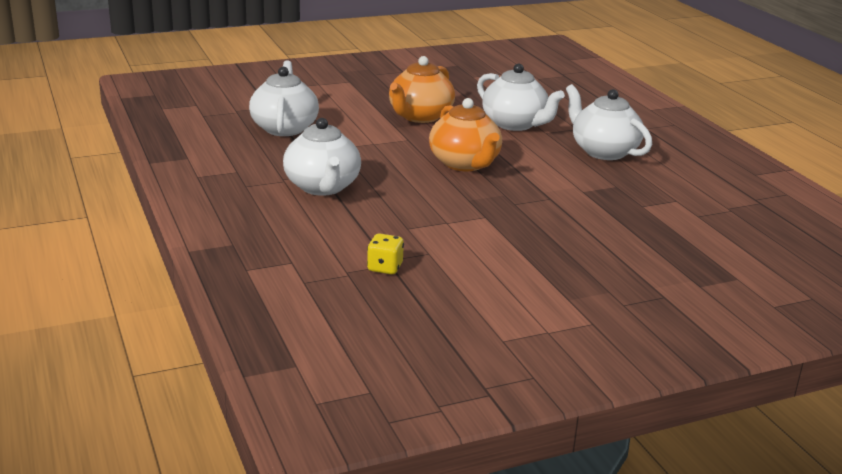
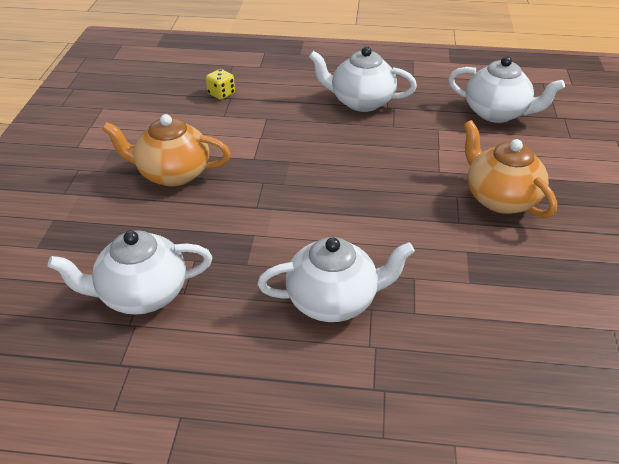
camera: 120 degrees right, 15 degrees up
orange teapot [429,98,502,171] -> orange teapot moved to [102,114,231,187]
white teapot [477,63,565,131] -> white teapot moved to [48,230,212,315]

